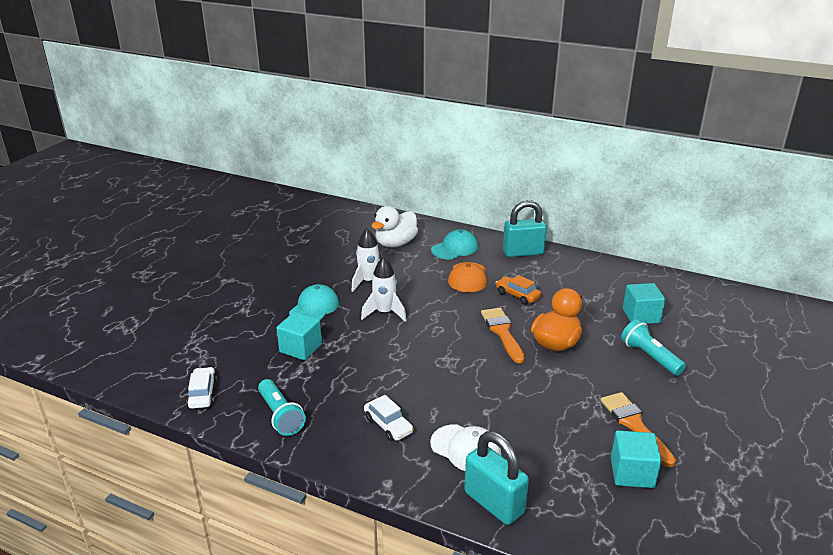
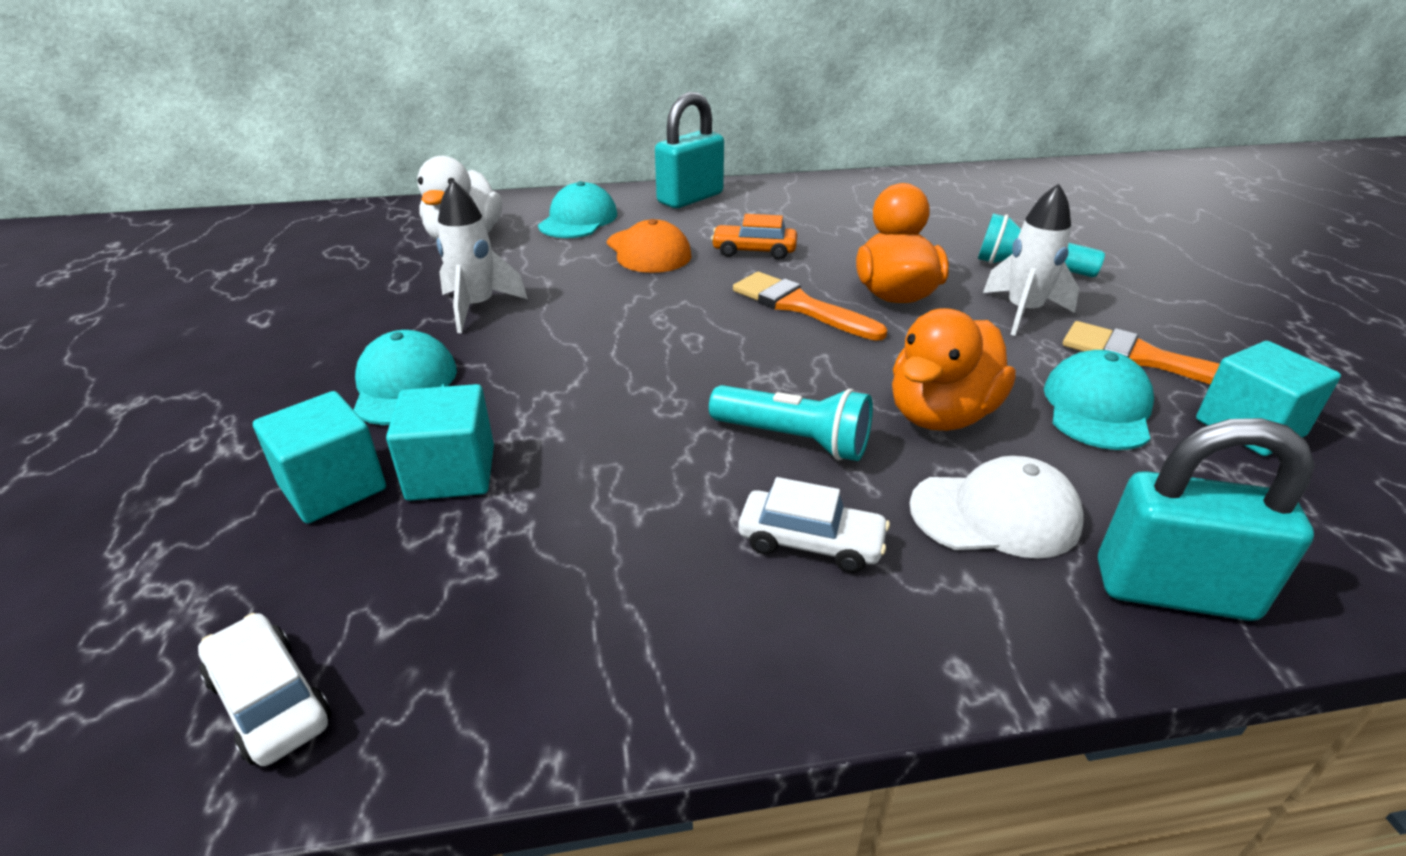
camera: 35 degrees left, 5 degrees up
turquoise flashlight [258,379,306,436] -> turquoise flashlight moved to [709,385,873,461]
white rocket [361,257,406,322] -> white rocket moved to [983,183,1079,336]
turquoise cube [623,283,665,324] -> turquoise cube moved to [253,391,386,524]
none -> orange duck [892,308,1016,431]
none -> turquoise cap [1044,350,1154,450]

